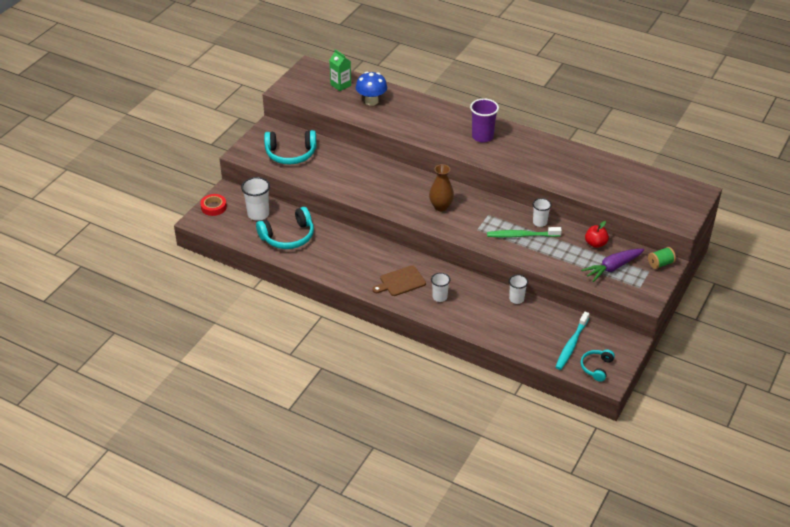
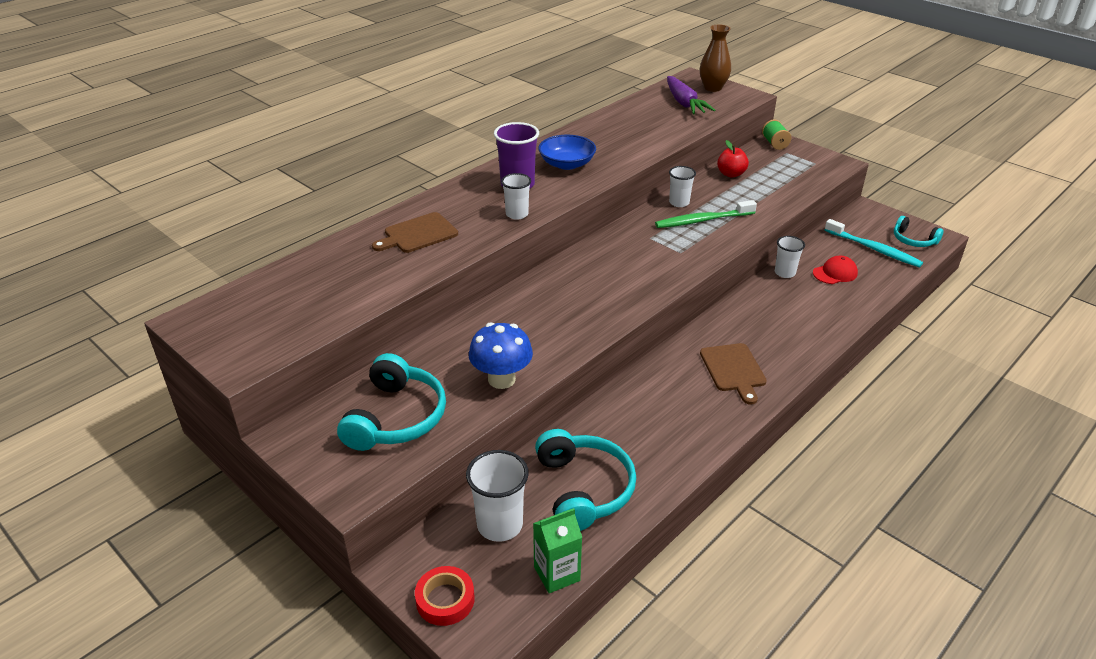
camera: 75 degrees left, 5 degrees down
green carton [329,49,351,91] -> green carton moved to [533,508,582,593]
blue mushroom [356,72,387,106] -> blue mushroom moved to [469,322,533,389]
brown vase [429,164,454,211] -> brown vase moved to [700,24,731,92]
white cup [431,273,450,302] -> white cup moved to [501,173,531,220]
green toothbrush [487,227,562,237] -> green toothbrush turned 60 degrees clockwise [655,200,757,228]
purple carrot [581,249,644,282] -> purple carrot moved to [667,76,715,114]
none -> brown cutting board [372,212,458,253]
none -> blue bowl [538,135,596,170]
none -> red cap [813,256,858,284]

